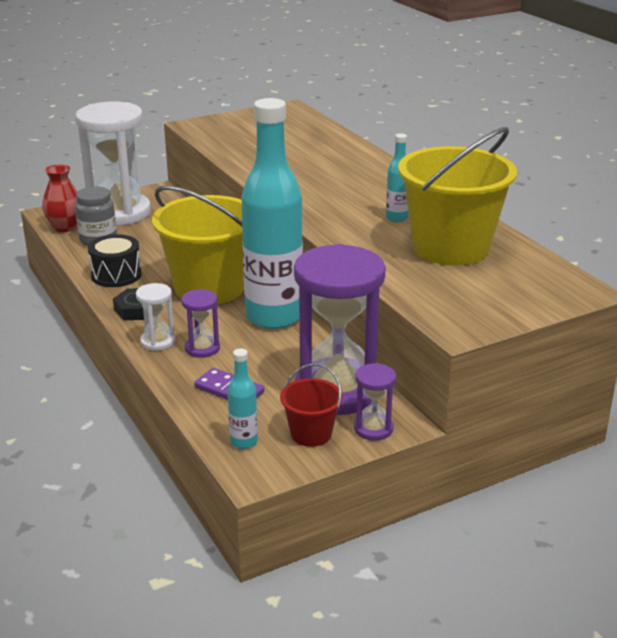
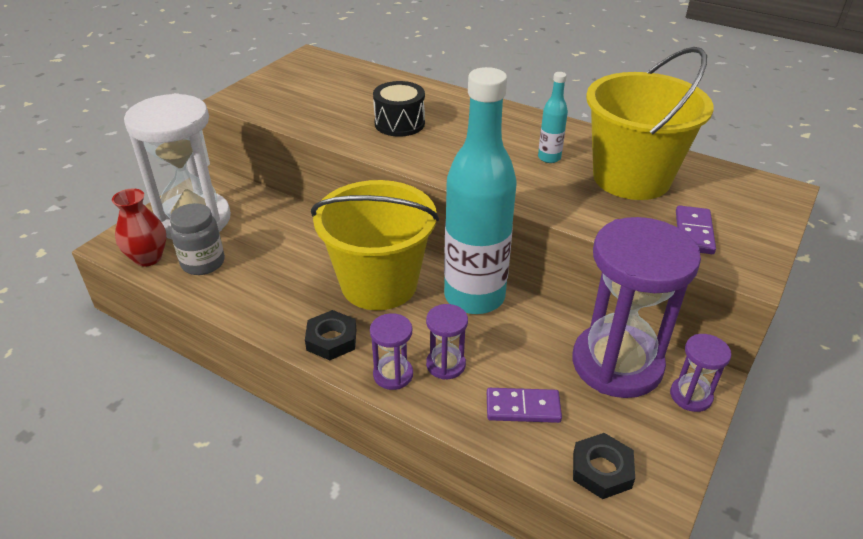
camera: 30 degrees left, 10 degrees up
black drum [88,234,142,287] -> black drum moved to [373,81,425,137]
white hourglass [136,283,175,351] -> purple hourglass [370,313,413,390]
turquoise bottle [228,348,258,449] -> black nut [573,433,635,499]
red bucket [280,363,343,447] -> none
none -> purple domino [676,205,716,254]

